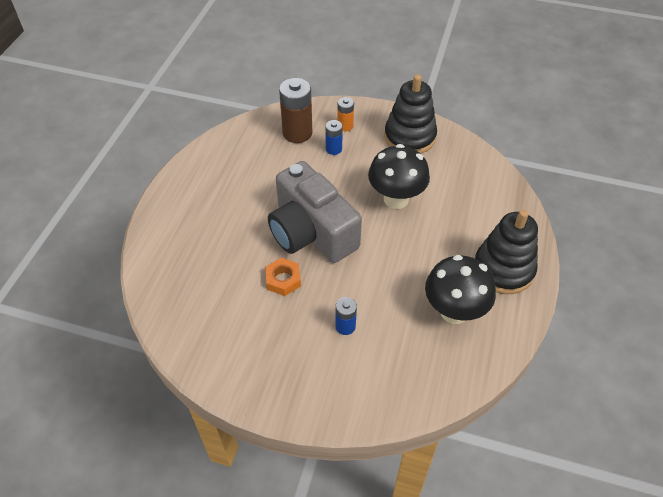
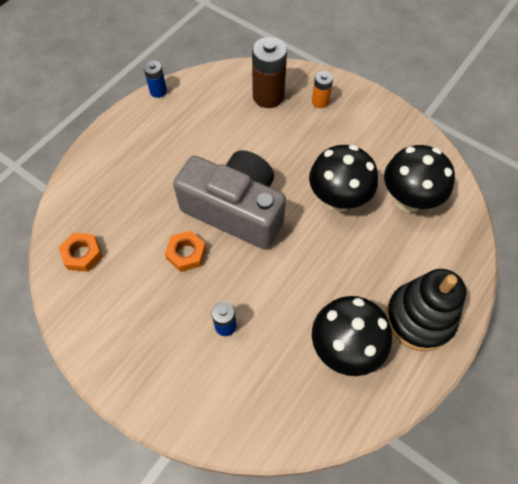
camera: 20 degrees right, 10 degrees up
grey camera [268,161,362,263] -> grey camera turned 135 degrees clockwise [173,150,286,250]
blue battery [325,120,343,155] -> blue battery moved to [144,61,167,98]
black stacking toy [384,74,437,154] -> none
none -> orange nut [59,233,103,272]
none -> black mushroom [384,145,455,212]

